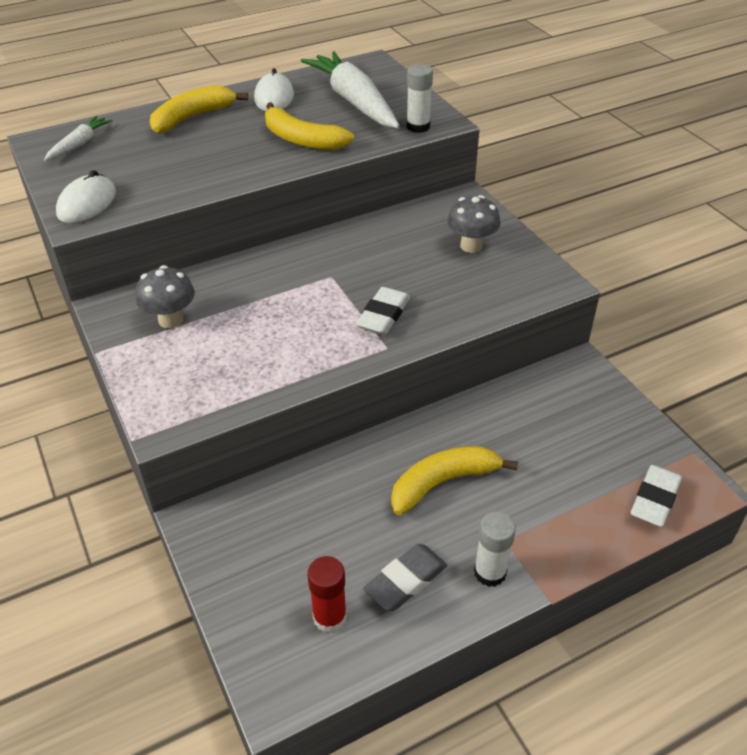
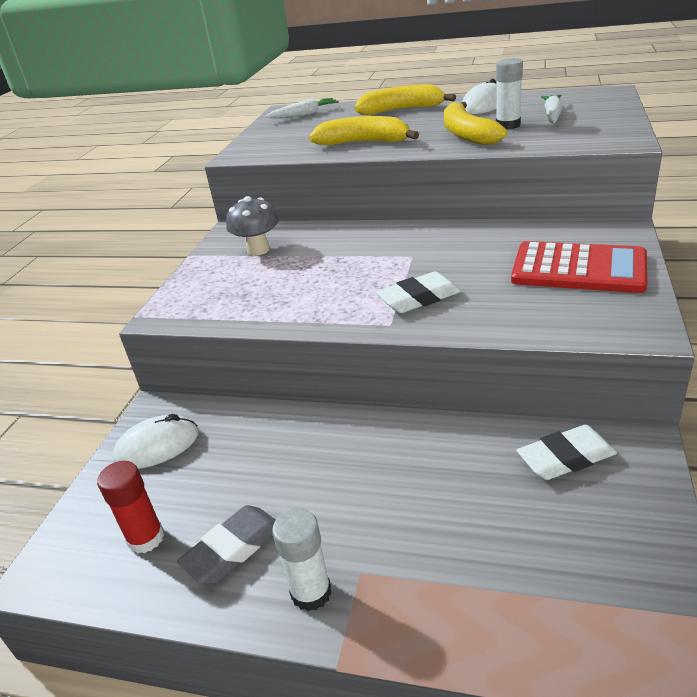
camera: 45 degrees right, 10 degrees down
white mouse [56,170,116,223] -> white mouse moved to [113,414,199,469]
white carrot [301,51,400,128] -> white carrot [541,95,563,123], size x0.49
grey eraser [363,544,447,611] -> grey eraser turned 45 degrees counterclockwise [177,505,275,584]
yellow banana [391,446,518,515] -> yellow banana moved to [309,116,419,145]
white glue stick [407,64,433,133] -> white glue stick moved to [496,58,523,129]
grey mushroom [447,195,500,253] -> red calculator [511,241,647,293]
white eraser [630,465,682,527] -> white eraser moved to [516,425,617,480]

